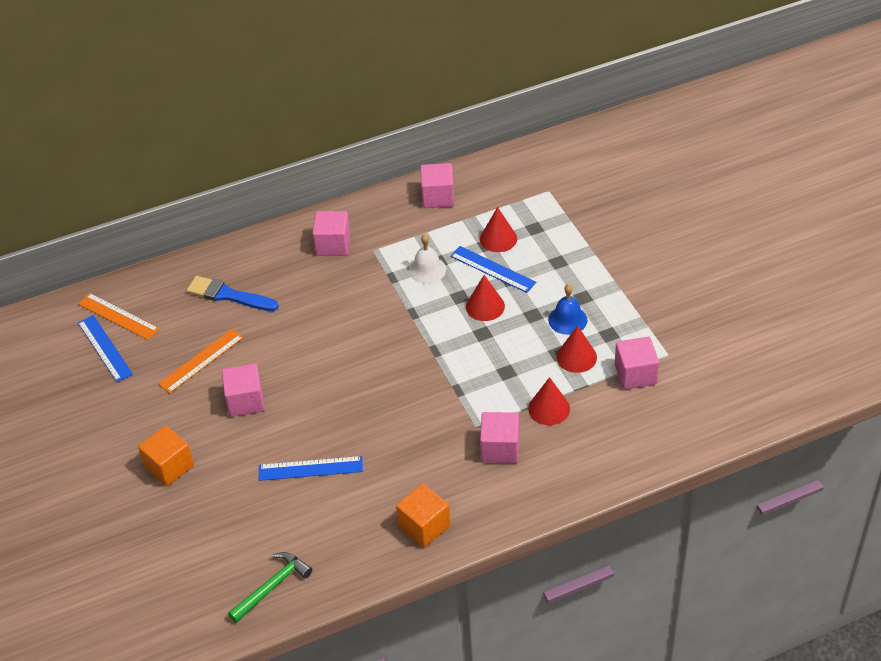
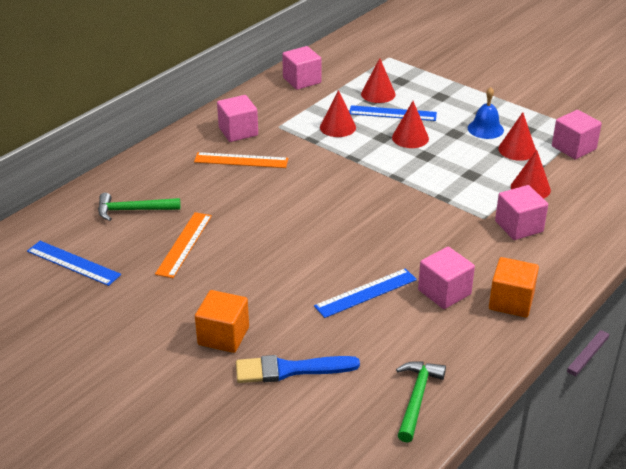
camera: 30 degrees left, 10 degrees down
orange ruler [78,293,160,340] -> orange ruler moved to [194,152,288,168]
blue brush [187,276,279,311] -> blue brush moved to [236,355,360,383]
pink cube [222,364,265,417] -> pink cube moved to [418,247,475,309]
white bell [409,234,446,284] -> red cone [320,90,356,137]
none -> green hammer [98,193,181,221]

